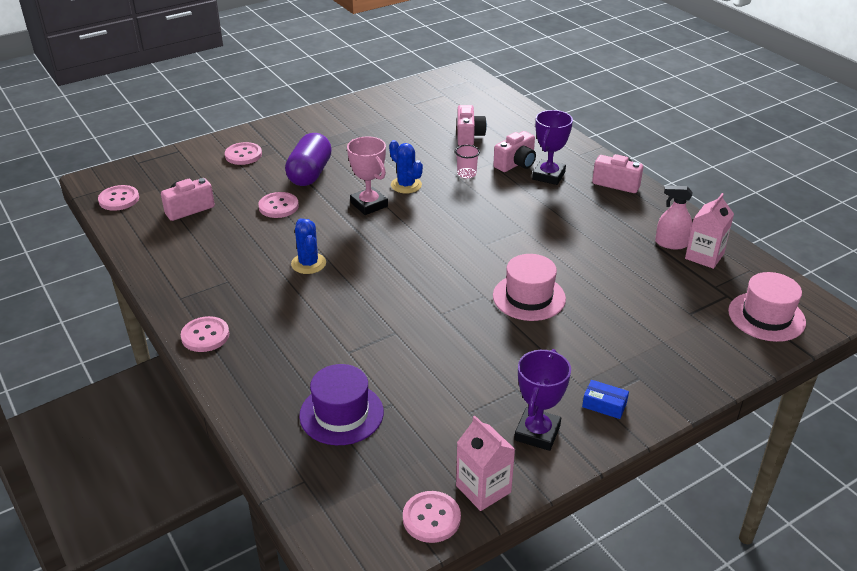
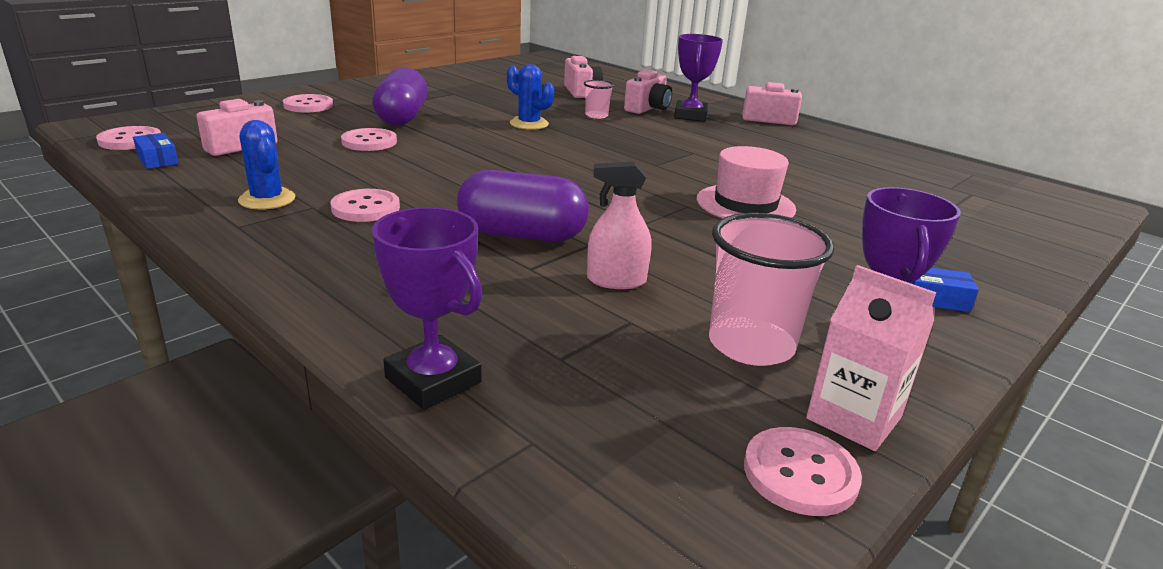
camera: 15 degrees left, 10 degrees down
pink button [181,316,229,352] -> pink button moved to [330,189,400,222]
blue cactus [291,218,326,274] -> blue cactus moved to [238,120,295,210]
purple hat [299,364,384,445] -> none
pink trophy [347,136,388,215] -> none
pink spray bottle [655,185,692,249] -> pink spray bottle moved to [587,162,652,289]
pink carton [685,193,734,269] -> none
pink hat [728,272,806,342] -> none
none -> blue box [133,133,179,169]
none -> purple trophy [372,207,482,410]
none -> purple capsule [457,170,589,242]
none -> pink cup [709,213,834,366]

